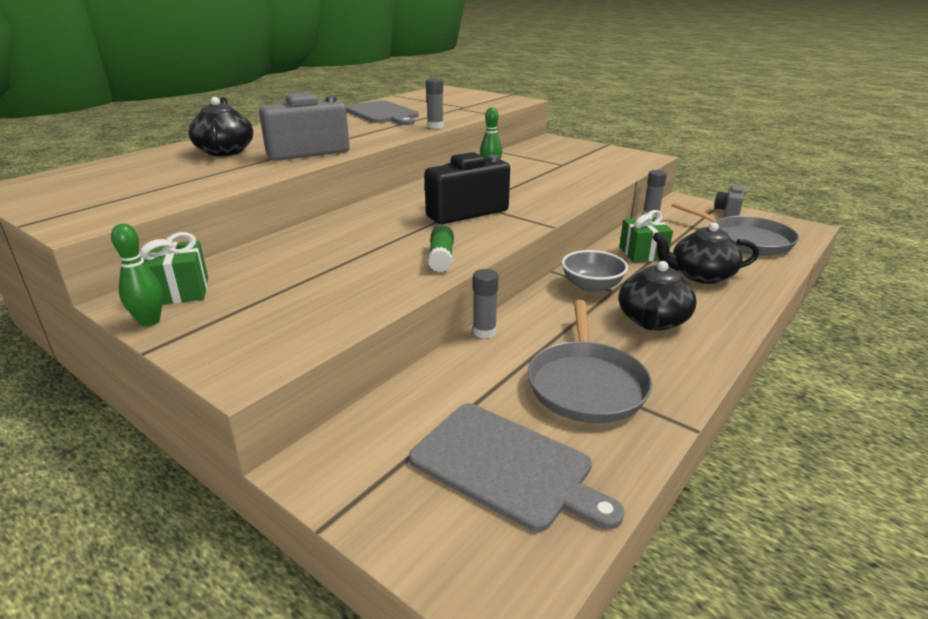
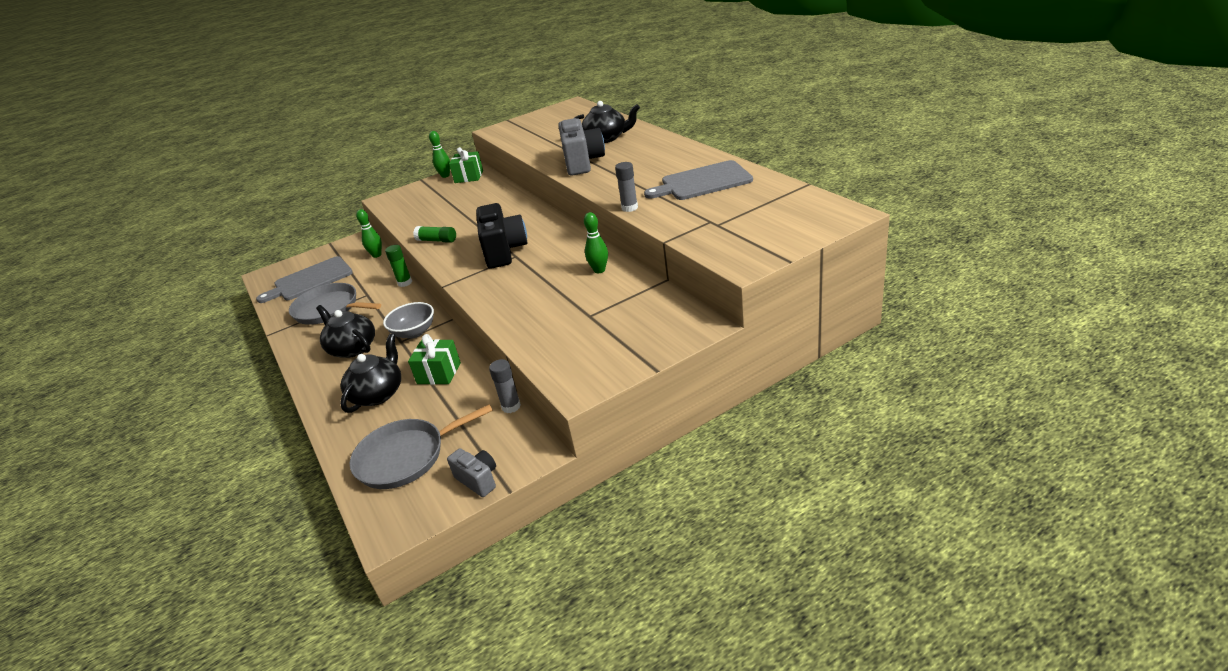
camera: 115 degrees right, 5 degrees up
grey glue stick [473,269,498,339] -> green glue stick [385,245,412,287]
none -> green bowling pin [356,209,382,258]

